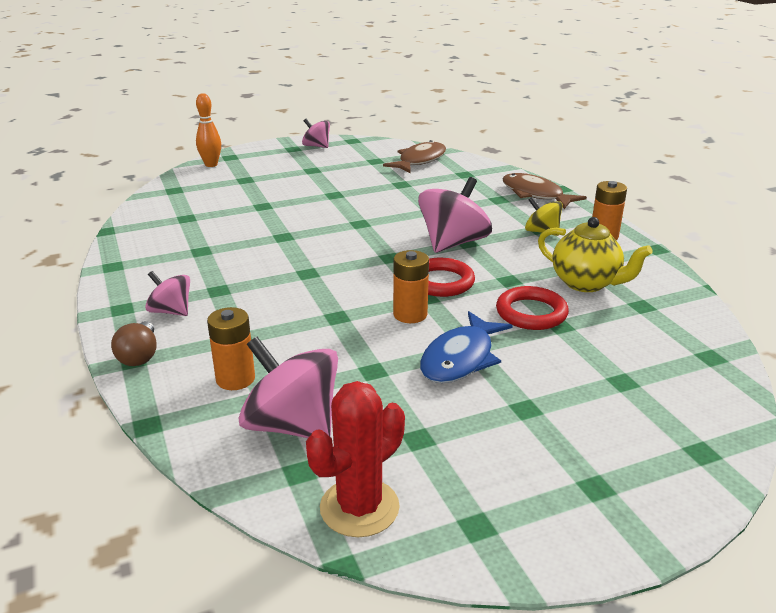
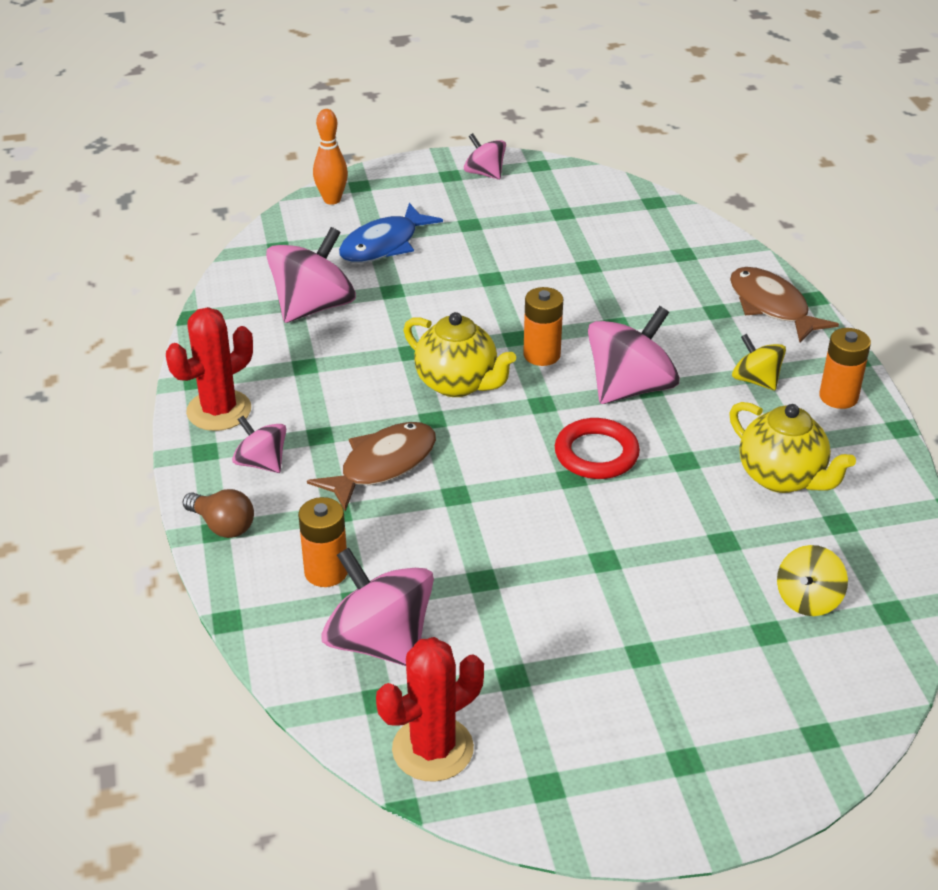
camera: 10 degrees right, 10 degrees up
brown light bulb [111,321,156,366] -> brown light bulb turned 60 degrees counterclockwise [182,489,254,538]
brown fish [383,140,446,173] -> brown fish moved to [307,422,436,512]
orange battery [393,250,429,323] -> orange battery moved to [523,287,563,366]
blue fish [420,311,513,383] -> blue fish moved to [339,203,443,263]
red ring [496,286,569,330] -> none
none -> red cactus [166,307,253,431]
none -> pink spinning top [266,227,356,323]
none -> yellow teapot [403,312,516,397]
none -> yellow spinning top [777,545,848,616]

